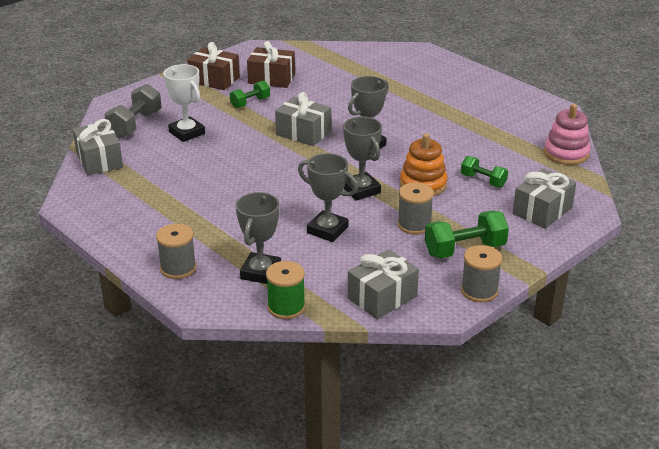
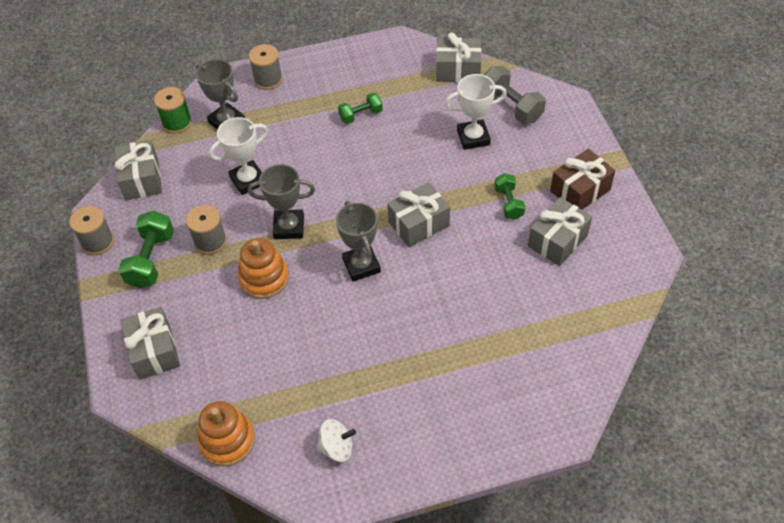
camera: 120 degrees right, 20 degrees up
brown gift [247,41,295,88] -> grey gift [528,197,592,266]
grey trophy [298,153,358,242] -> white trophy [209,117,268,195]
green dumbbell [461,156,508,188] -> green dumbbell moved to [338,93,383,124]
pink stacking toy [544,104,591,165] -> orange stacking toy [197,401,255,466]
none -> white spinning top [317,419,356,462]

